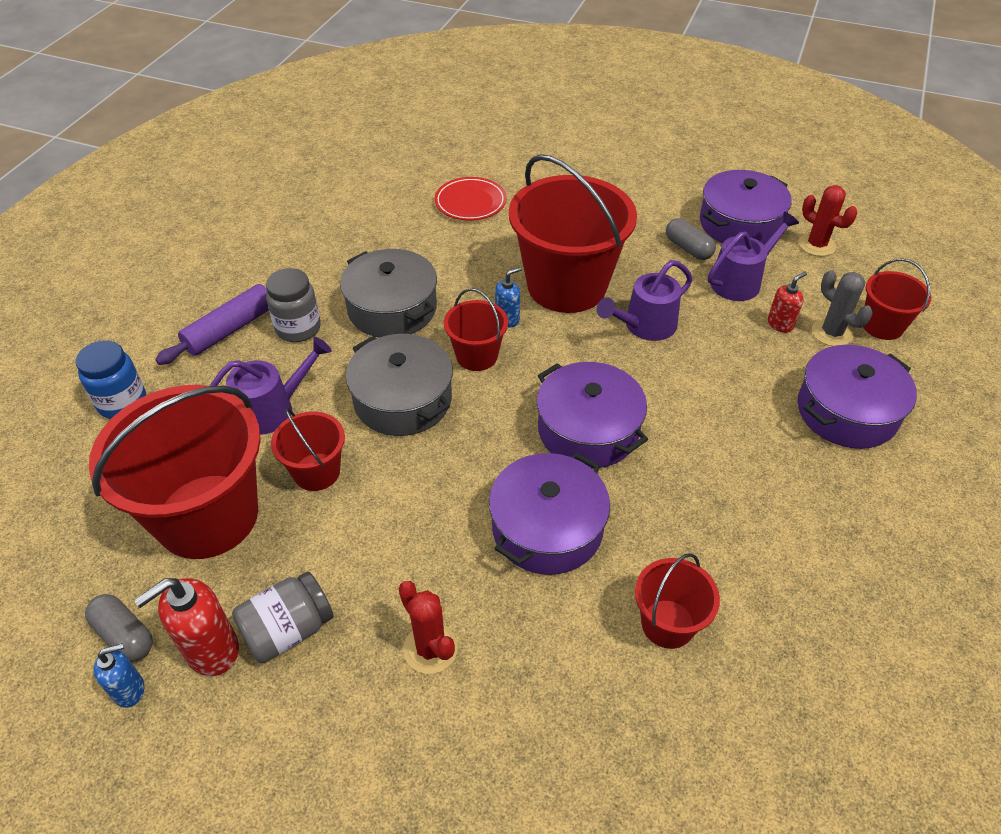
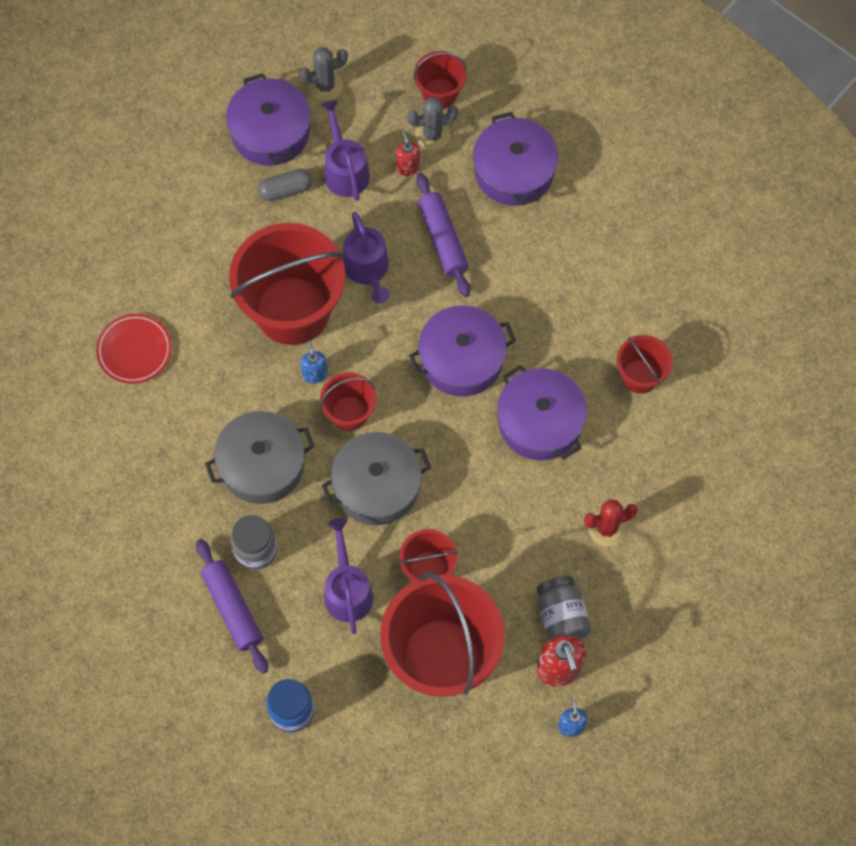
camera: 70 degrees left, 20 degrees up
grey capsule [85,594,153,662] -> none
red cactus [799,185,857,256] -> grey cactus [299,47,348,101]
none -> purple rolling pin [416,173,470,297]

